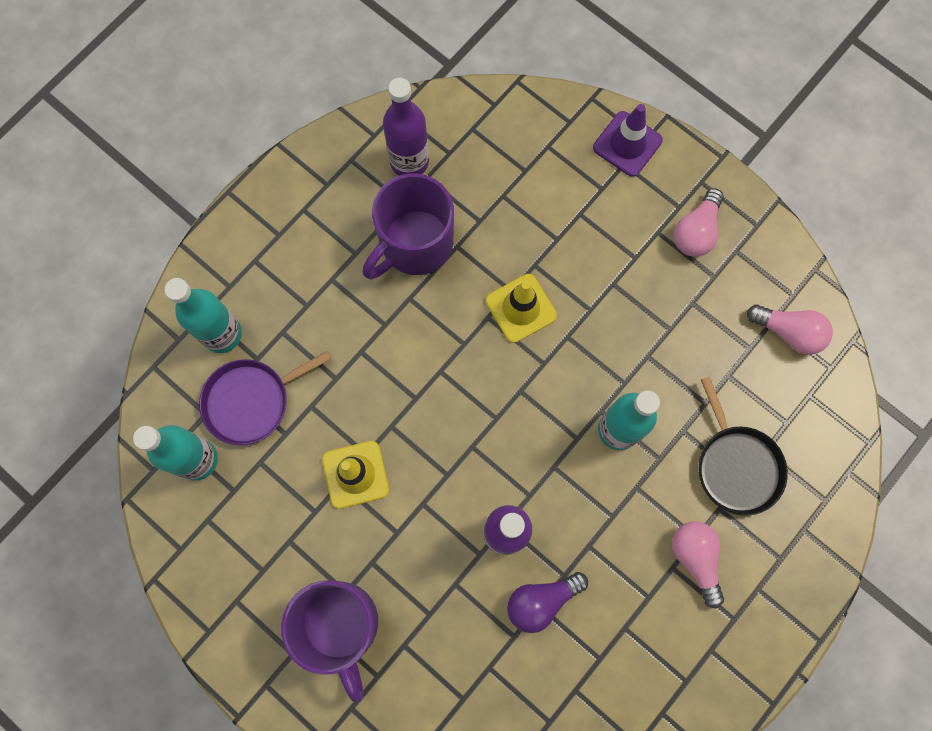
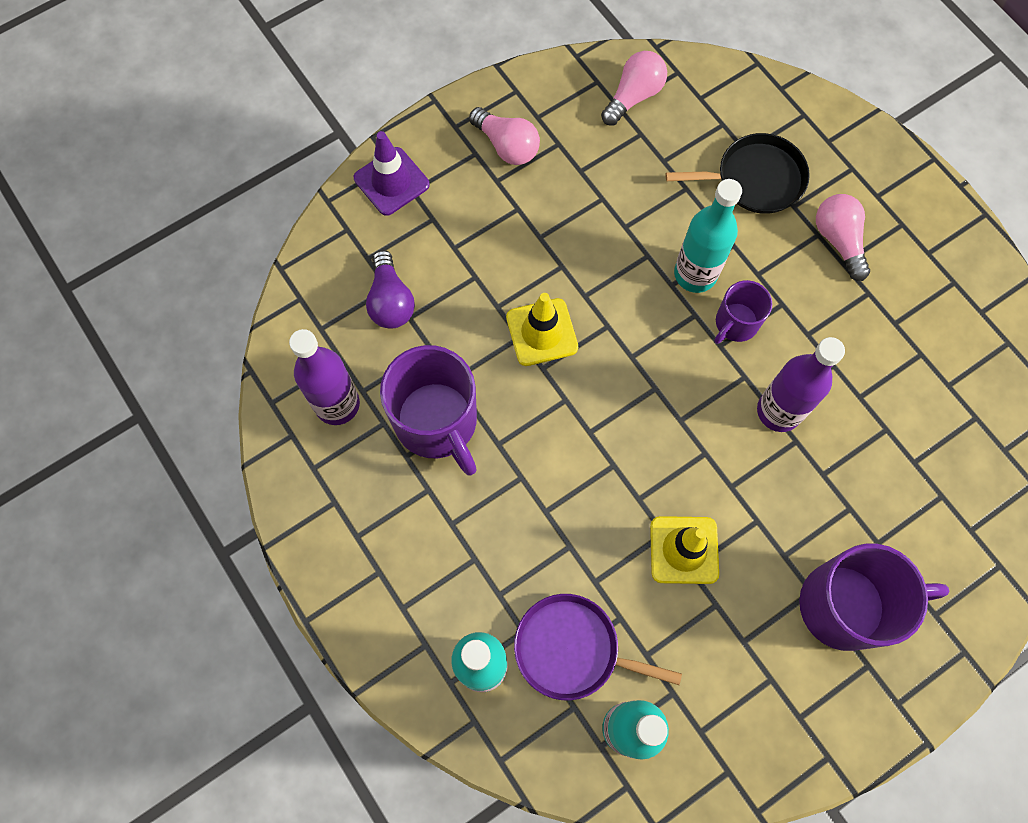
camera: 75 degrees left, 5 degrees down
purple pan [199,351,332,446] -> purple pan turned 120 degrees clockwise [514,594,682,700]
purple light bulb [507,572,588,633] -> purple light bulb moved to [366,250,415,329]
pink light bulb [672,521,724,608] -> pink light bulb turned 75 degrees clockwise [816,194,870,281]
none -> purple mug [714,280,772,344]

